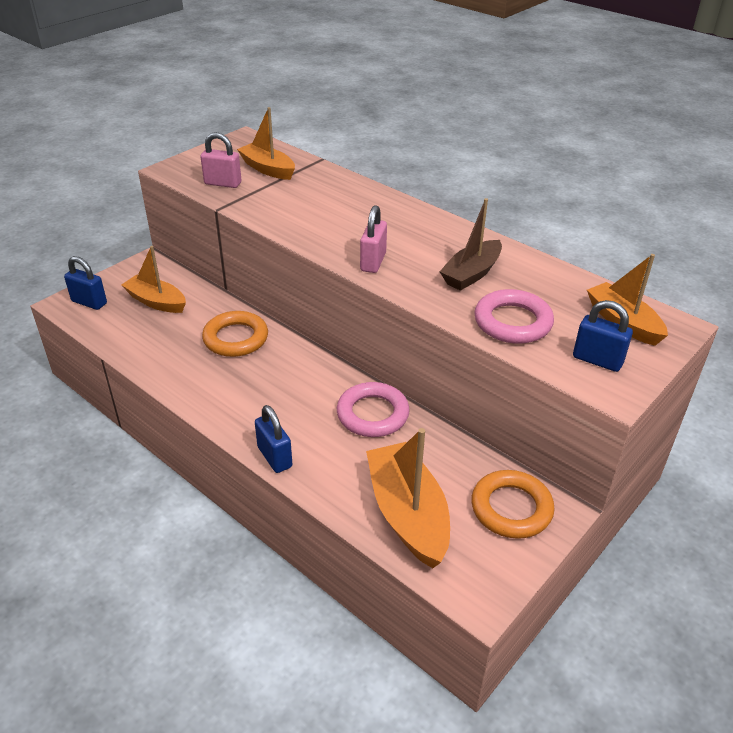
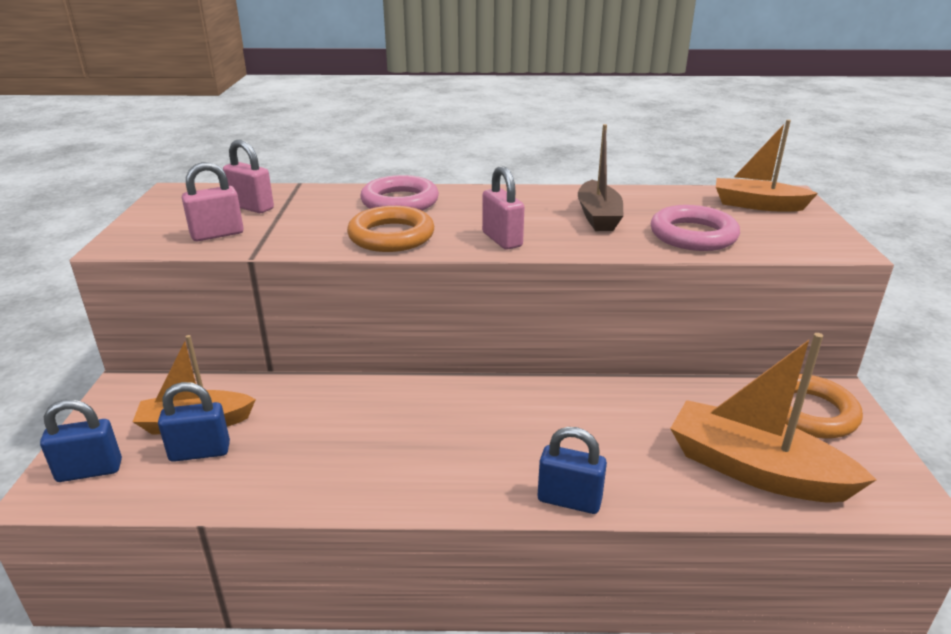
camera: 40 degrees left, 10 degrees down
orange ring [202,311,268,357] -> orange ring moved to [347,206,434,252]
orange boat [237,107,295,180] -> pink padlock [223,140,274,213]
pink ring [337,382,410,437] -> pink ring moved to [360,175,439,211]
blue padlock [573,300,633,372] -> blue padlock moved to [158,382,230,462]

